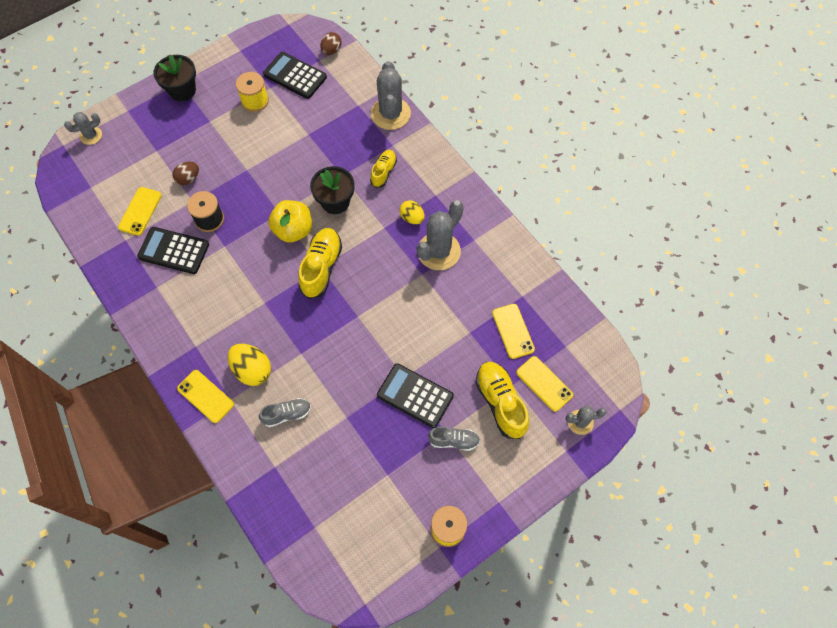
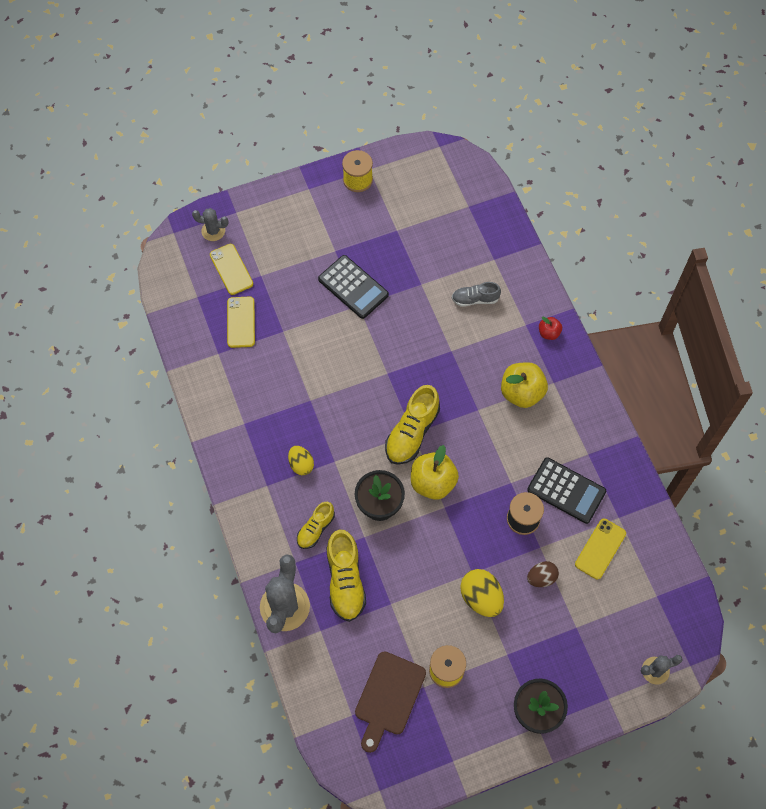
camera: 165 degrees left, 0 degrees up
yellow phone [177,370,234,423] -> red apple [539,317,562,340]
yellow egg [228,344,271,386] -> yellow egg moved to [460,569,504,617]
black calculator [263,52,327,99] -> brown cutting board [355,651,426,753]
brown egg [320,32,342,55] -> none
grey cactus [417,200,464,270] -> none
grey shoe [428,426,480,451] -> none
yellow shoe [475,362,529,439] -> yellow shoe moved to [326,529,366,622]
none -> yellow apple [501,362,548,408]

